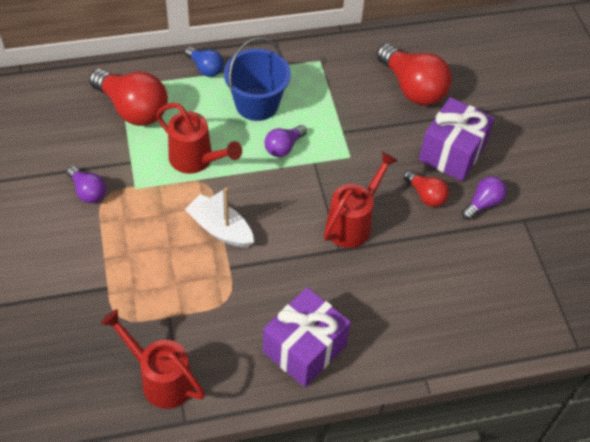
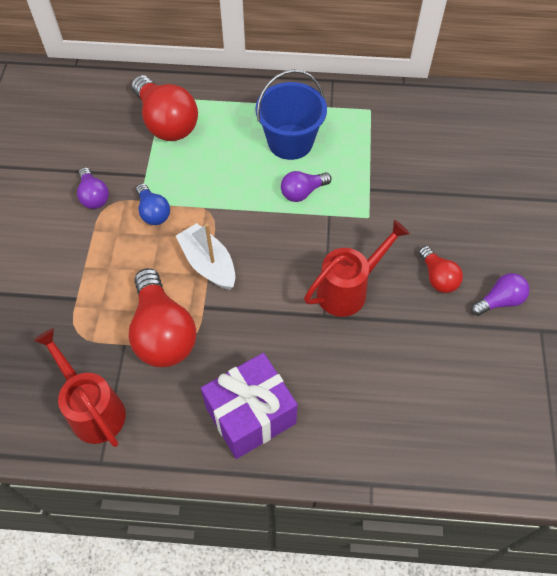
camera: 20 degrees right, 5 degrees up
red watering can [156,103,242,174] -> none
blue light bulb [185,47,224,77] -> blue light bulb moved to [136,183,170,225]
red light bulb [376,43,452,106] -> red light bulb moved to [129,268,196,367]
purple gift [419,97,495,181] -> none

